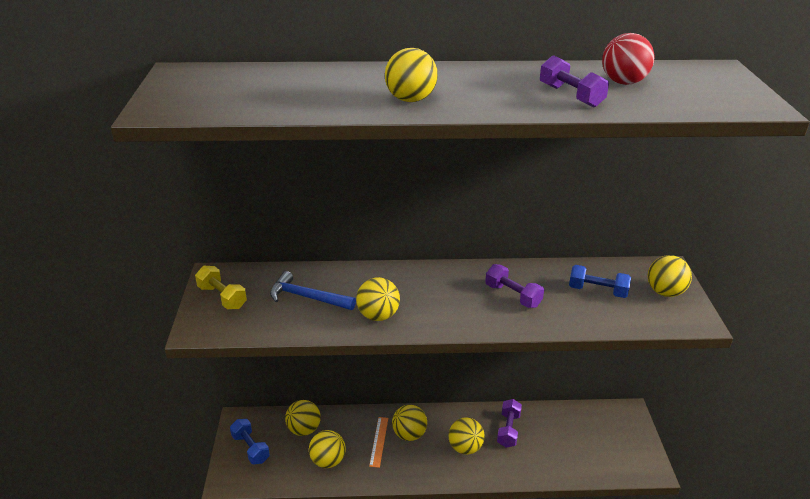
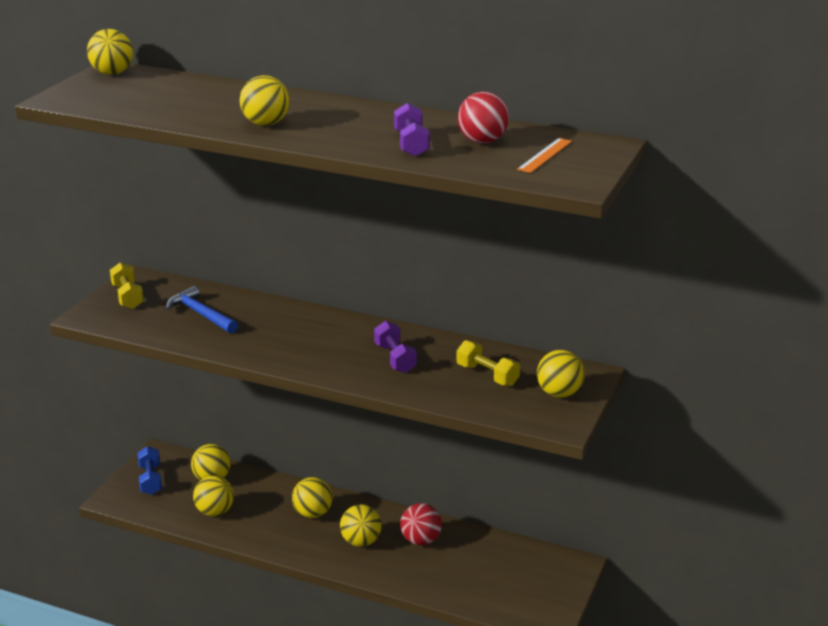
camera: 25 degrees right, 5 degrees down
yellow ball [356,277,400,321] -> yellow ball moved to [87,29,133,75]
orange ruler [369,417,388,468] -> orange ruler moved to [517,138,572,173]
purple dumbbell [497,399,522,448] -> red ball [400,503,442,545]
blue dumbbell [569,265,631,298] -> yellow dumbbell [456,340,520,386]

